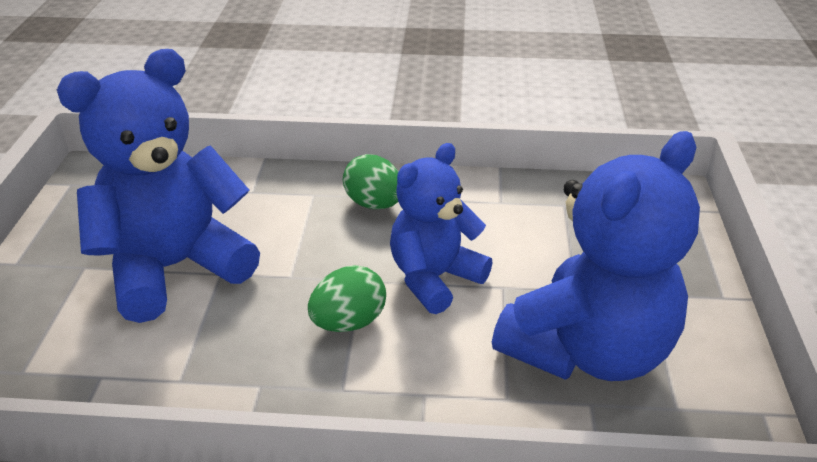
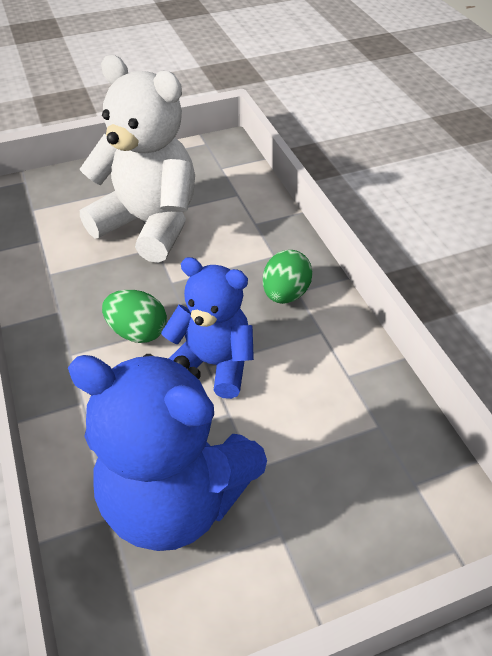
camera: 65 degrees right, 10 degrees up
blue teddy bear [57,49,260,323] -> white teddy bear [79,55,195,263]

